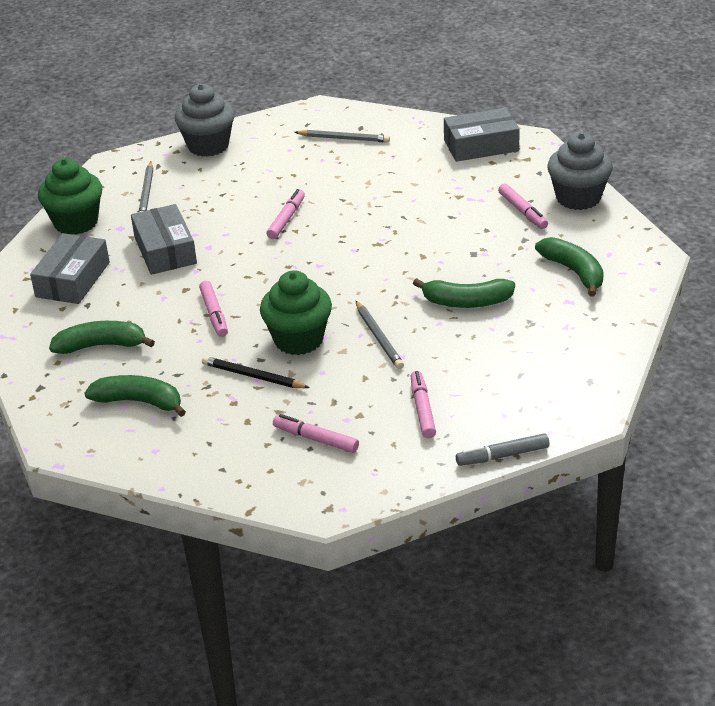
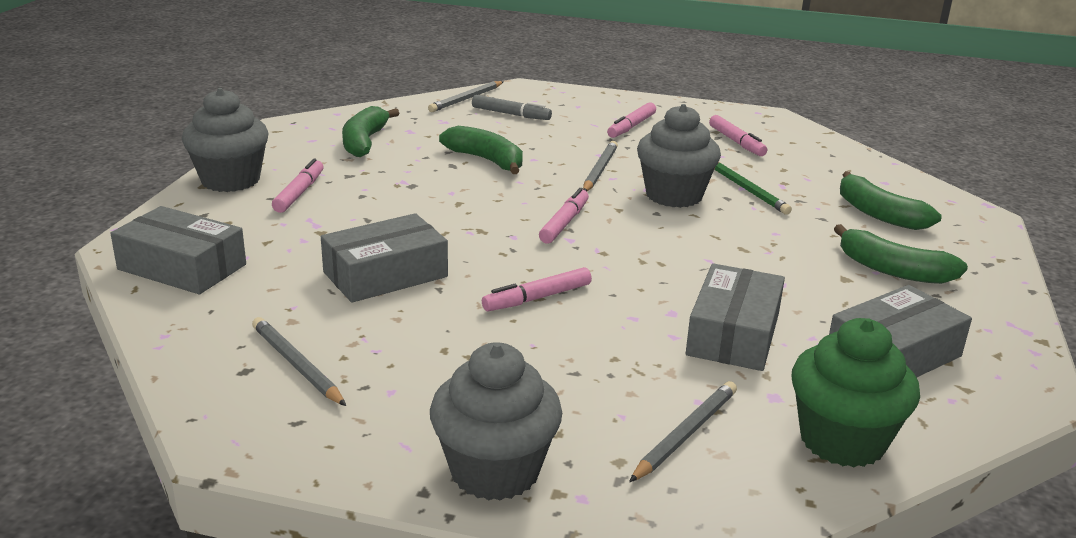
camera: 145 degrees left, 10 degrees down
pink marker [199,281,228,337] -> pink marker moved to [539,188,589,243]
black pencil [202,356,310,388] -> green pencil [715,162,792,215]
green cupcake [260,270,332,355] -> grey cupcake [637,104,721,208]
grey marker [456,433,549,466] -> grey marker moved to [472,95,552,120]
none -> grey box [321,213,448,303]
none -> grey pencil [428,81,504,112]

